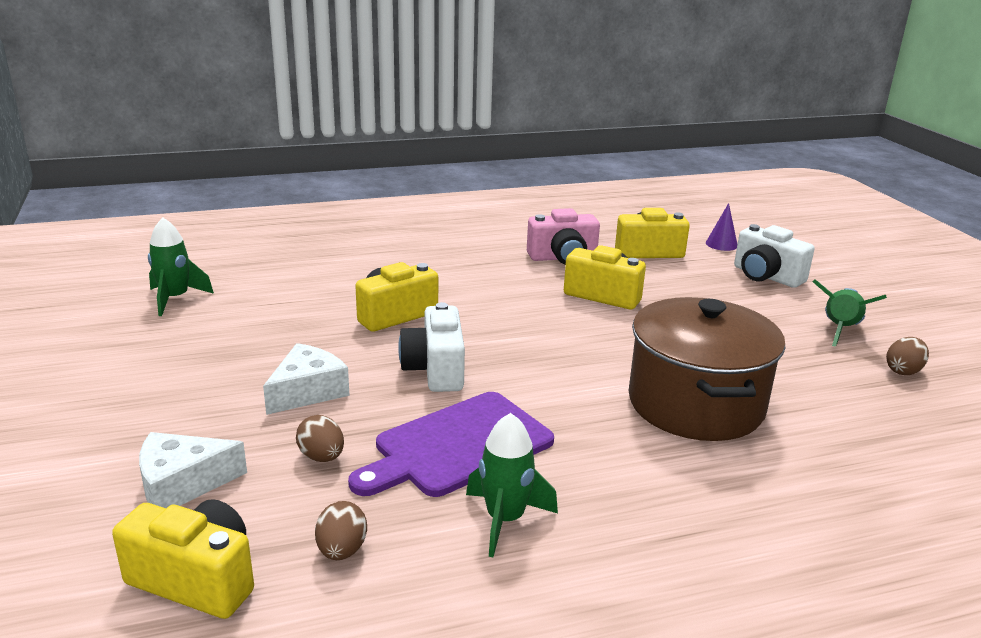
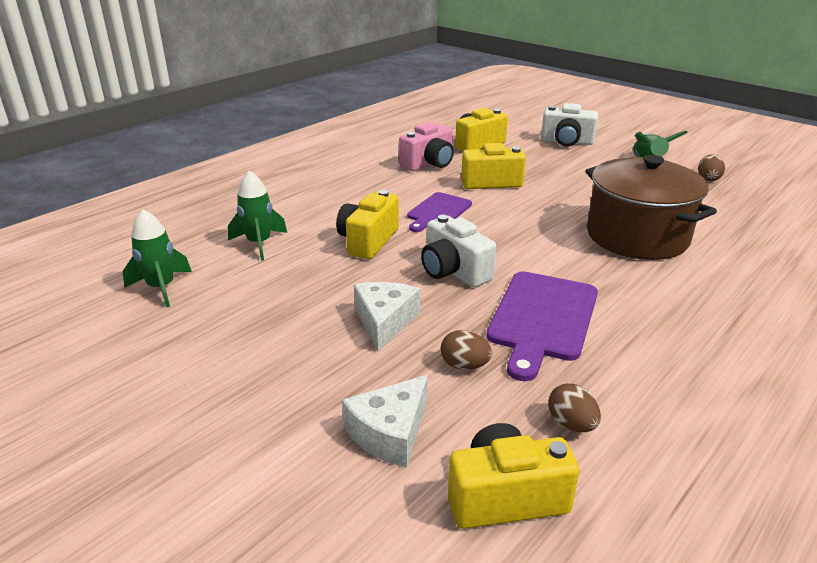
camera: 30 degrees left, 5 degrees up
green rocket [466,413,558,557] -> green rocket moved to [228,171,287,261]
purple cone [706,203,737,251] -> none
none -> purple cutting board [407,192,472,232]

